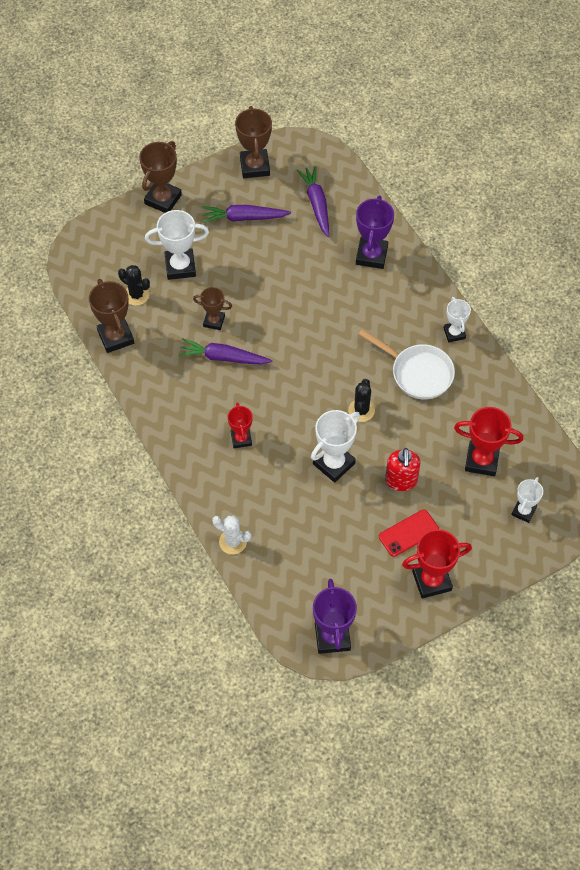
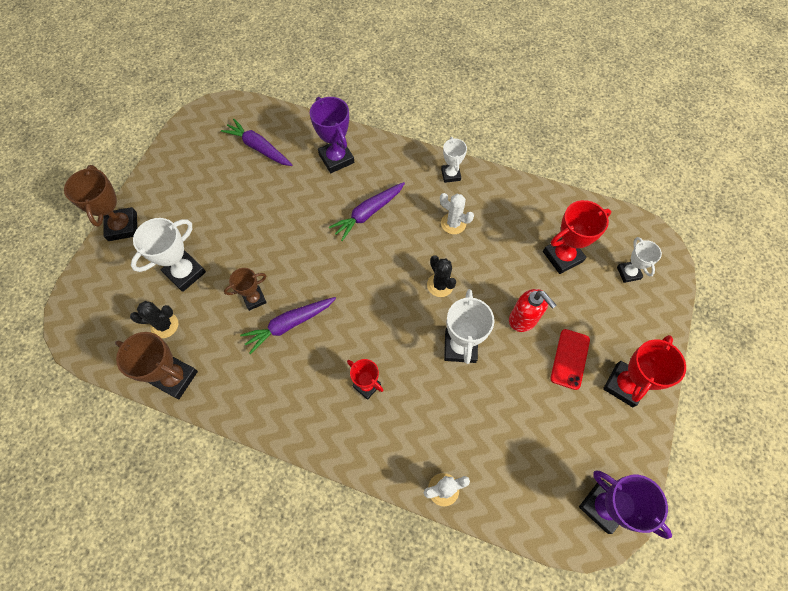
camera: 40 degrees left, 5 degrees up
purple carrot [202,205,291,223] -> purple carrot moved to [329,182,405,241]
brown trophy [235,106,272,178] -> none
white pan [358,329,455,399] -> white cactus [440,193,474,234]
white trophy [444,297,471,342] -> white trophy turned 45 degrees clockwise [441,137,467,183]

